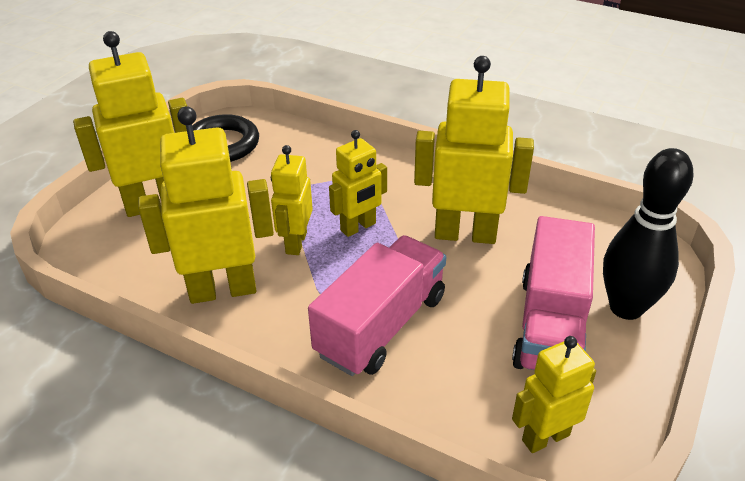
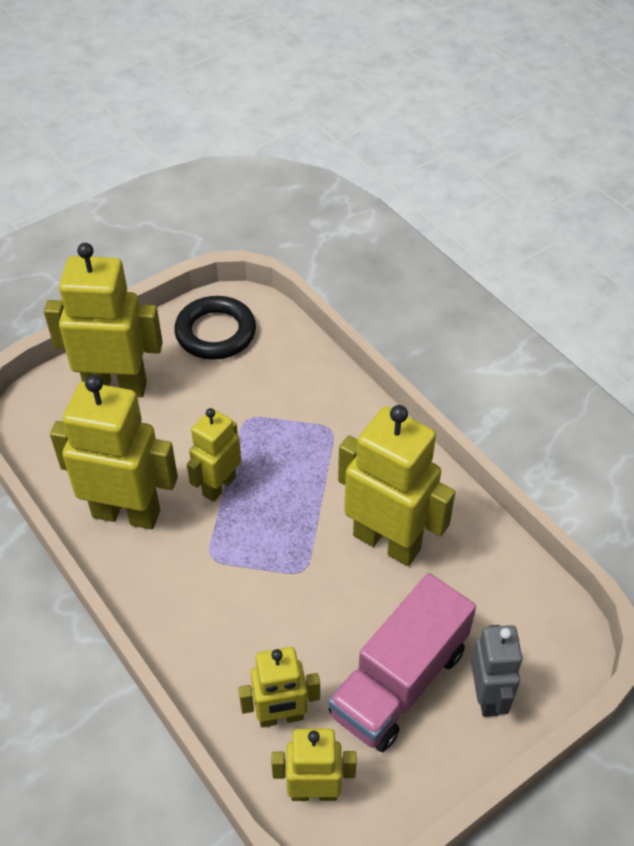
camera: 25 degrees right, 10 degrees up
pink truck [308,235,446,376] -> none
yellow robot [329,130,387,237] -> yellow robot moved to [238,647,320,728]
black bowling pin [603,148,694,320] -> grey robot [471,625,523,717]

